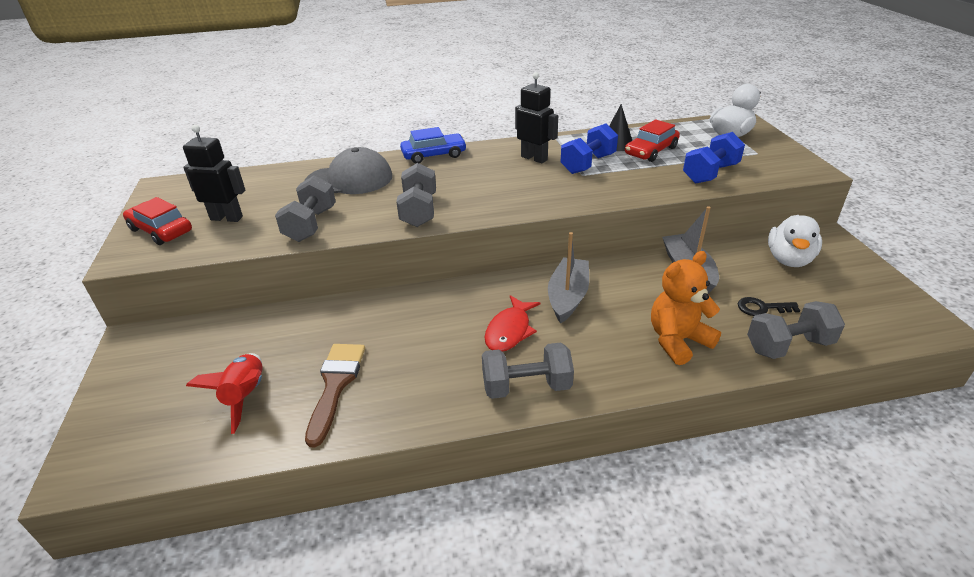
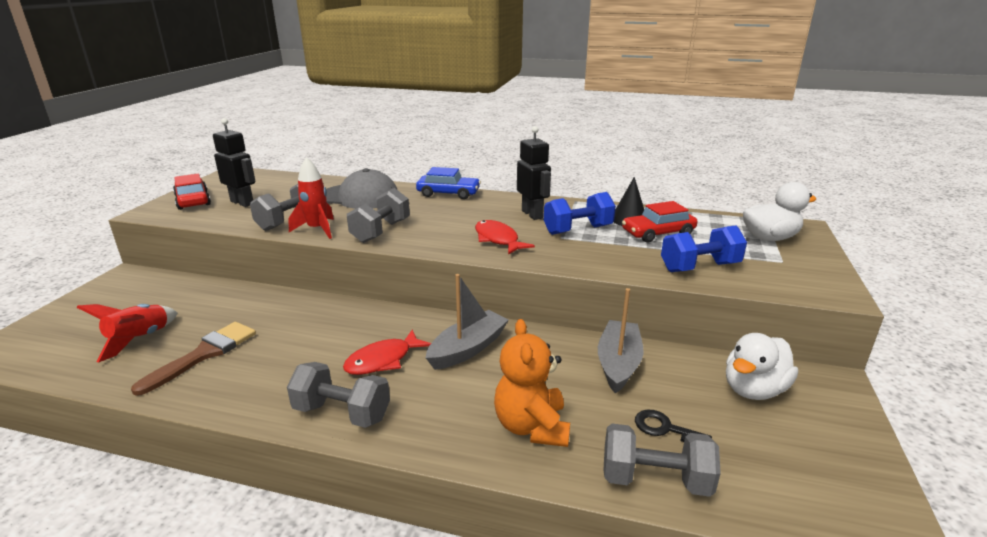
camera: 25 degrees right, 10 degrees down
orange teddy bear [651,251,721,365] -> orange teddy bear turned 90 degrees counterclockwise [494,319,570,447]
none -> red rocket [288,157,334,239]
none -> red fish [475,220,535,255]

